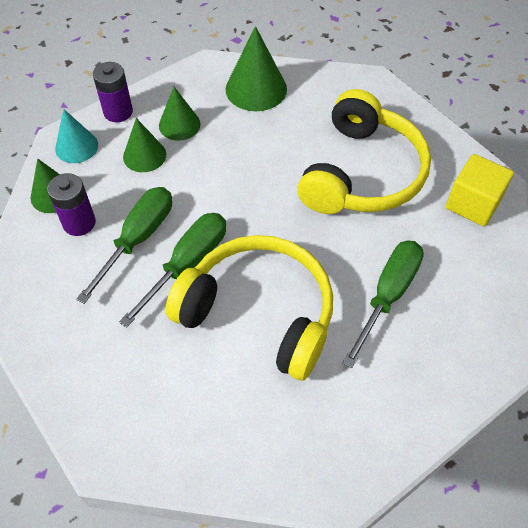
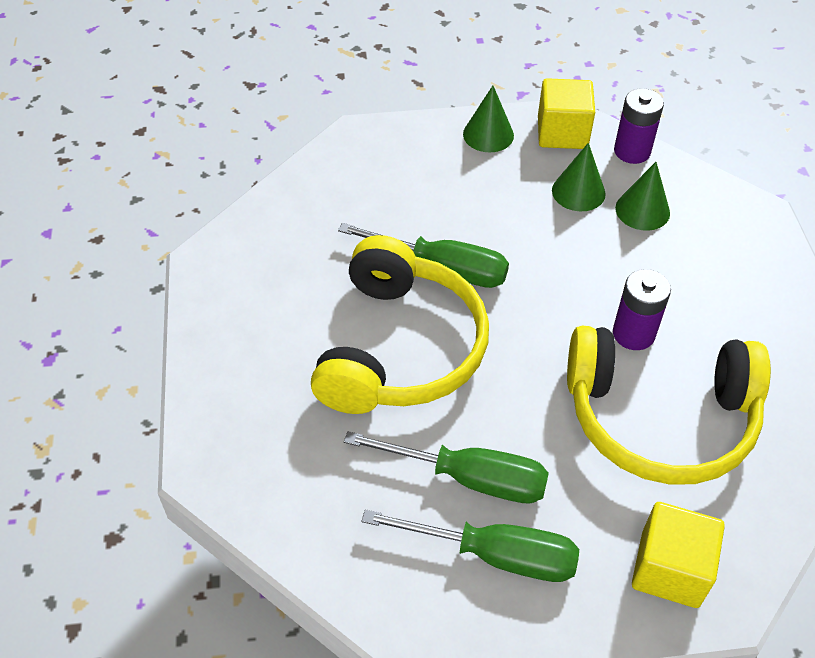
camera: 75 degrees right, 5 degrees down
purple battery [47,173,96,236] -> purple battery moved to [613,269,671,350]
turquoise cone [55,109,98,163] -> yellow cube [538,78,595,149]
green screwdriver [76,187,172,304] -> green screwdriver moved to [362,509,579,582]
green cone [225,26,287,111] -> none

